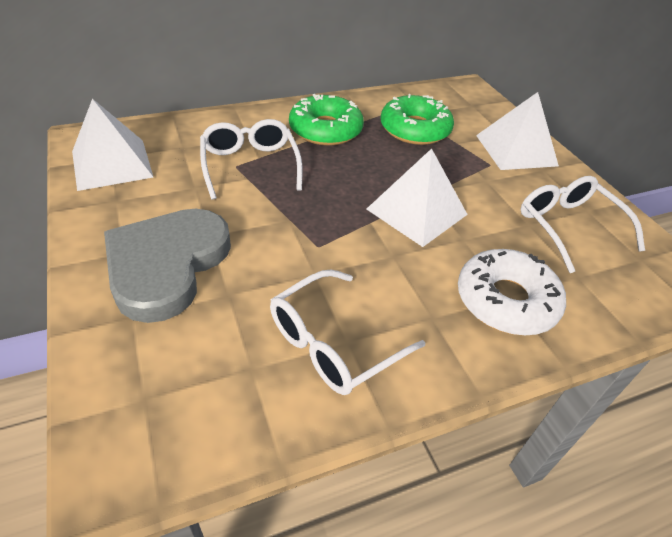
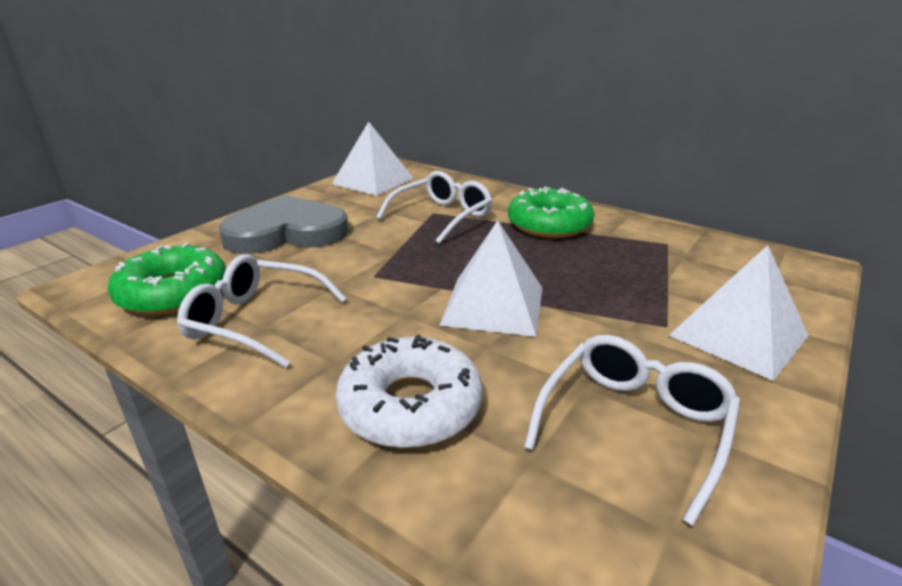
camera: 60 degrees right, 15 degrees down
green donut [380,94,454,145] -> green donut moved to [107,242,226,315]

